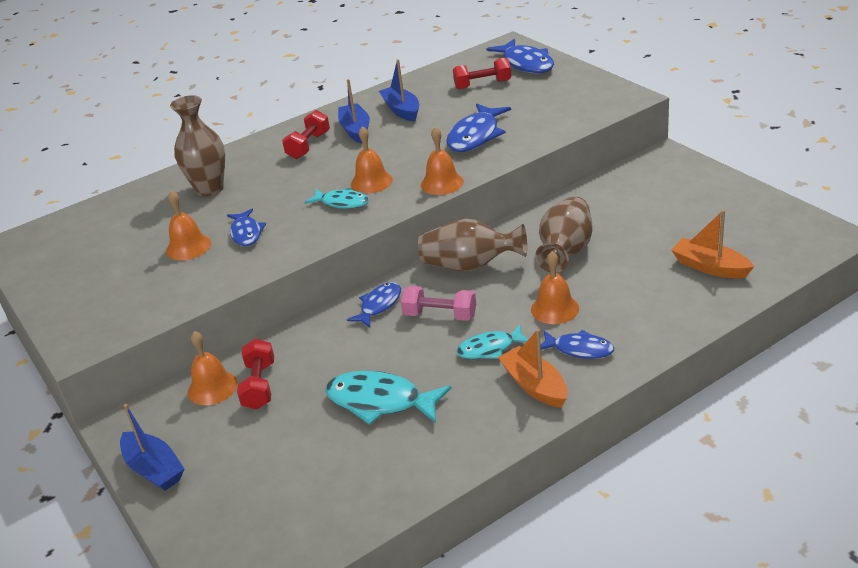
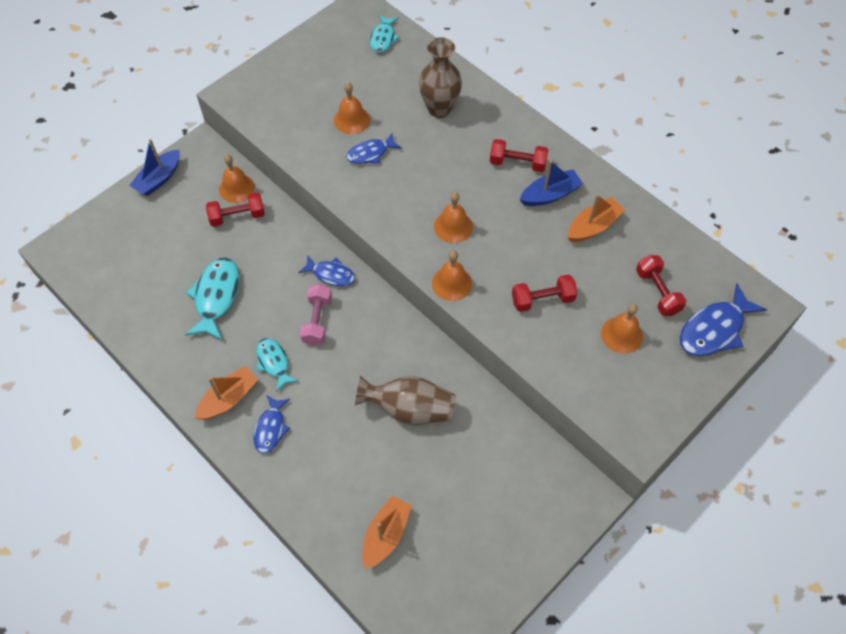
camera: 75 degrees right, 25 degrees up
turquoise fish [305,188,369,209] -> turquoise fish moved to [370,15,400,53]
blue boat [379,59,419,121] -> orange boat [568,194,625,242]
brown vase [418,219,527,271] -> none
blue fish [446,103,511,152] -> red dumbbell [512,274,577,312]
orange bell [531,251,579,324] -> orange bell moved to [601,304,643,354]

